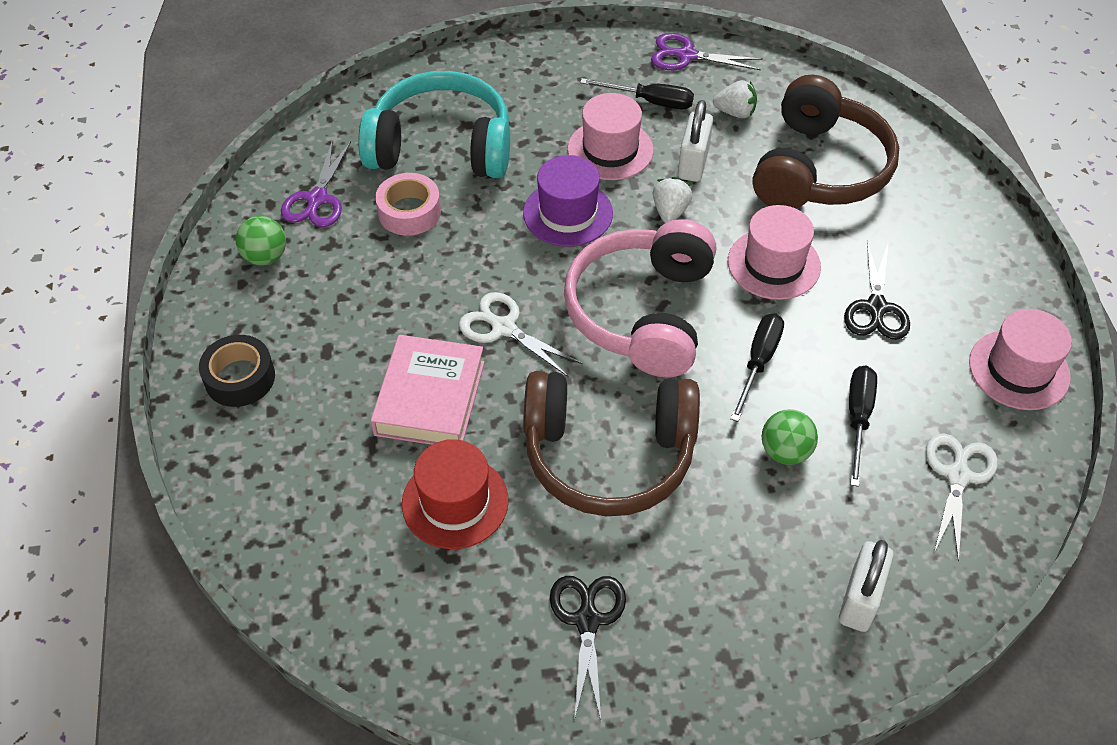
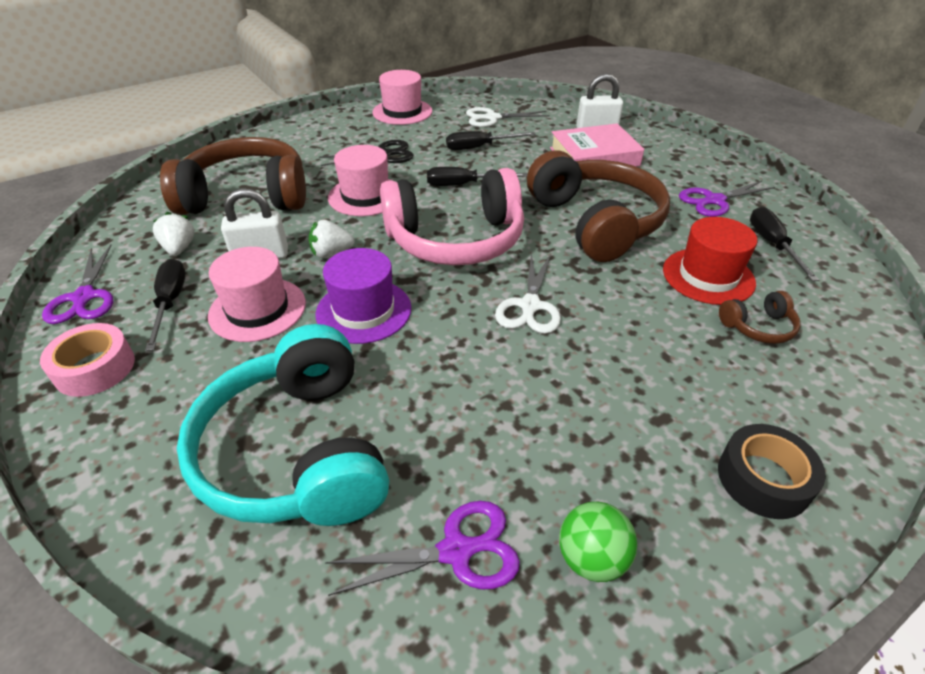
camera: 115 degrees left, 10 degrees down
pink book [371,335,484,445] -> pink book moved to [550,124,644,167]
pink tape [375,173,441,236] -> pink tape moved to [40,323,135,397]
black scissors [550,576,626,721] -> purple scissors [679,181,775,217]
green ball [762,409,818,465] -> none
none -> brown headphones [719,291,801,344]
none -> black screwdriver [750,207,819,281]

